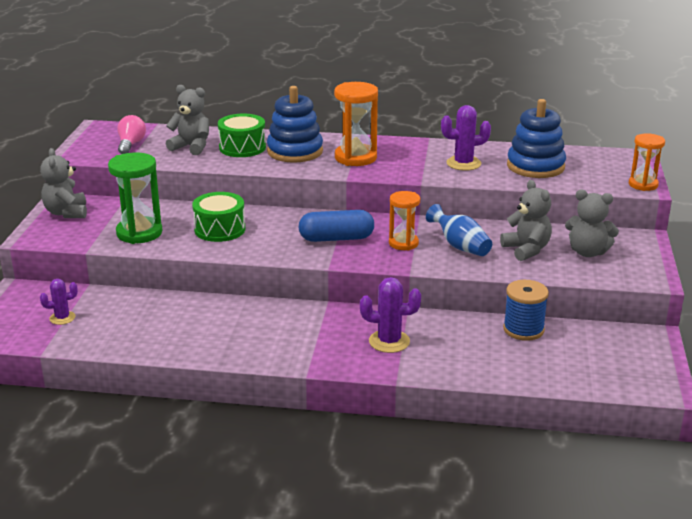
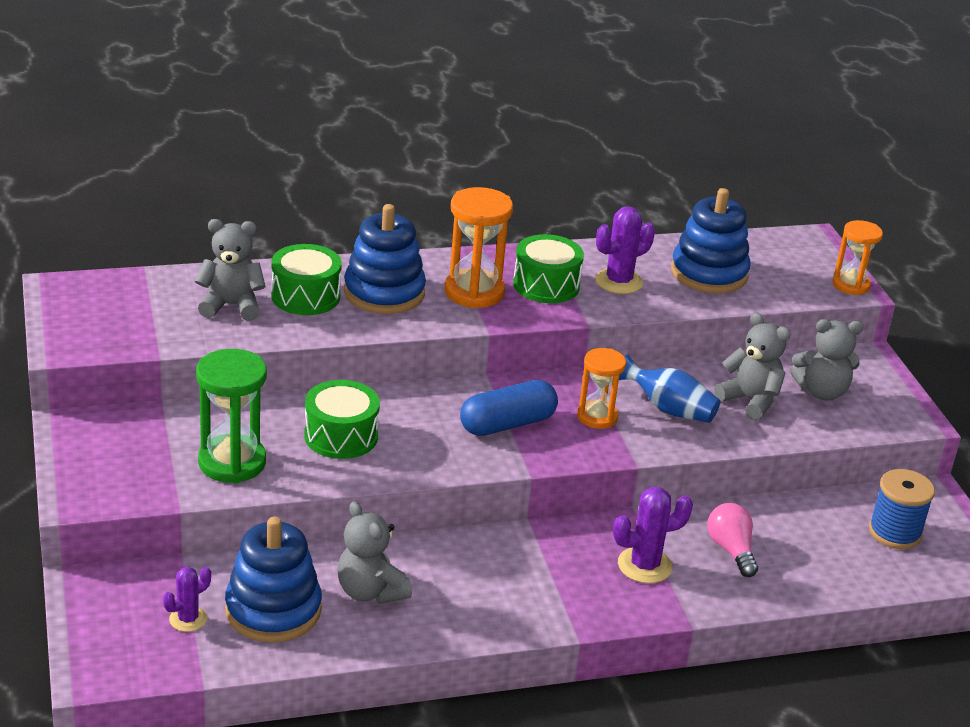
camera: 25 degrees left, 5 degrees up
grey teddy bear [40,148,87,218] -> grey teddy bear moved to [337,501,412,604]
pink light bulb [117,115,146,154] -> pink light bulb moved to [707,503,758,577]
blue spool [503,280,549,341] -> blue spool moved to [869,469,935,549]
none -> blue stacking toy [225,517,322,643]
none -> green drum [513,234,584,303]

